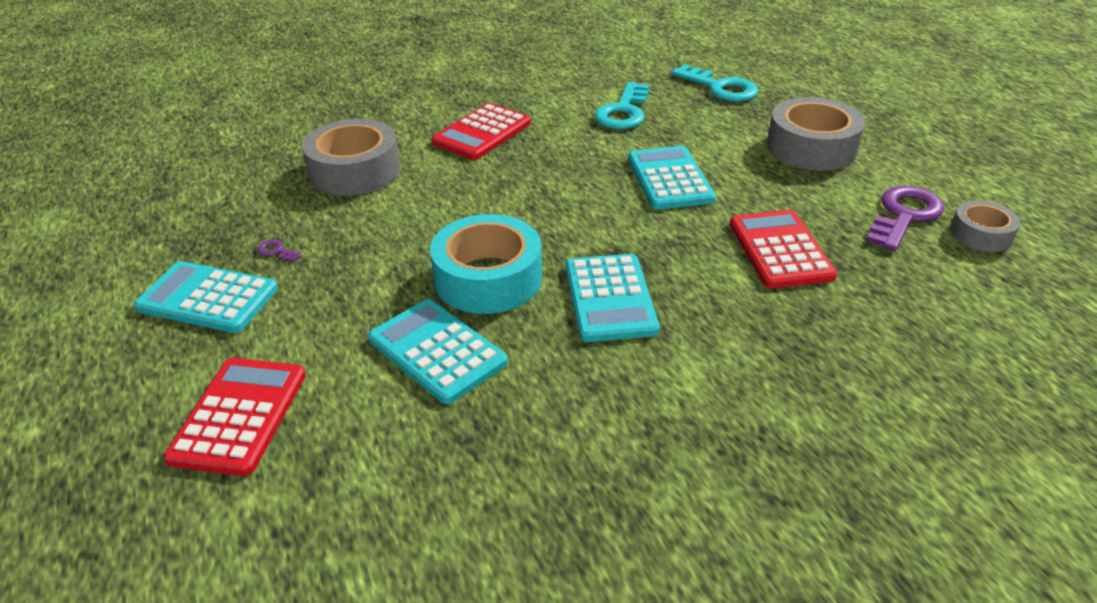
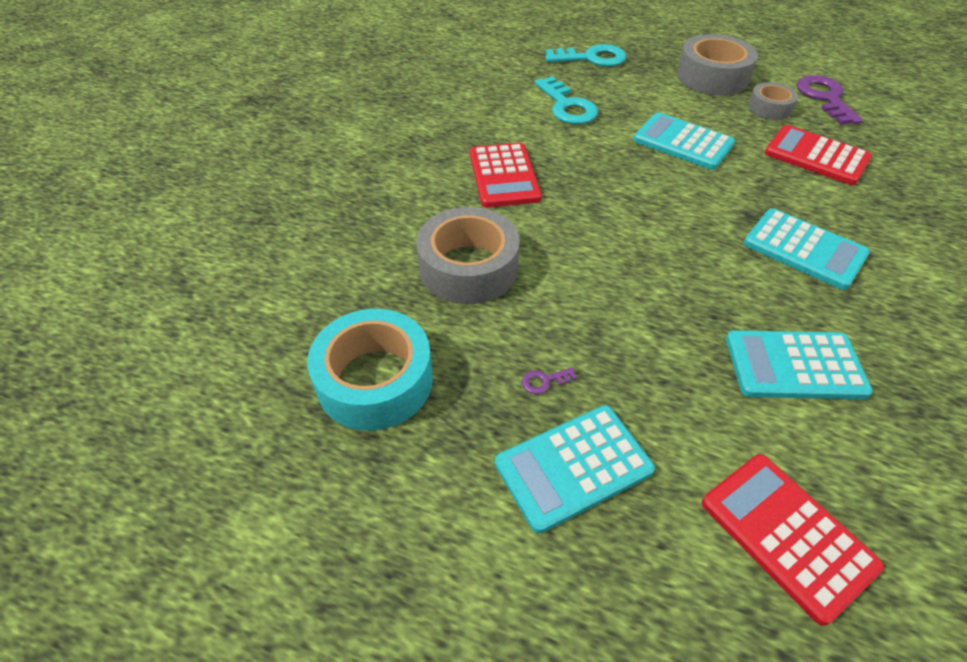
camera: 45 degrees left, 10 degrees up
turquoise tape [430,214,542,314] -> turquoise tape moved to [307,309,433,431]
grey tape [950,200,1020,252] -> grey tape moved to [748,82,798,120]

